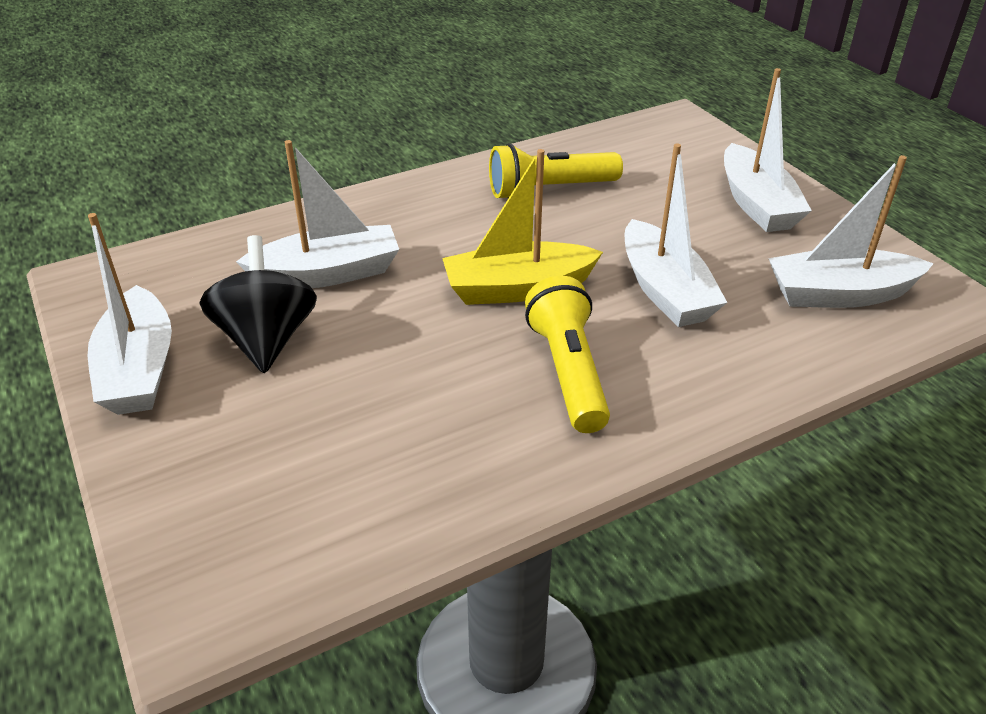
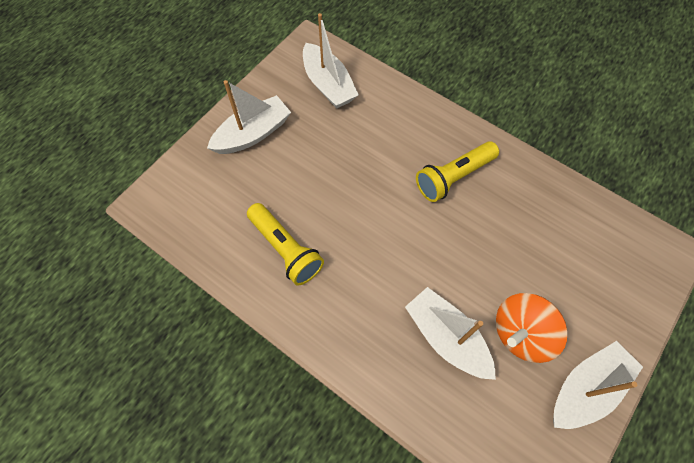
camera: 115 degrees left, 25 degrees up
black spinning top [199,235,317,373] -> orange spinning top [496,293,567,363]
yellow boat [442,149,603,305] -> none
white boat [625,144,728,327] -> none

